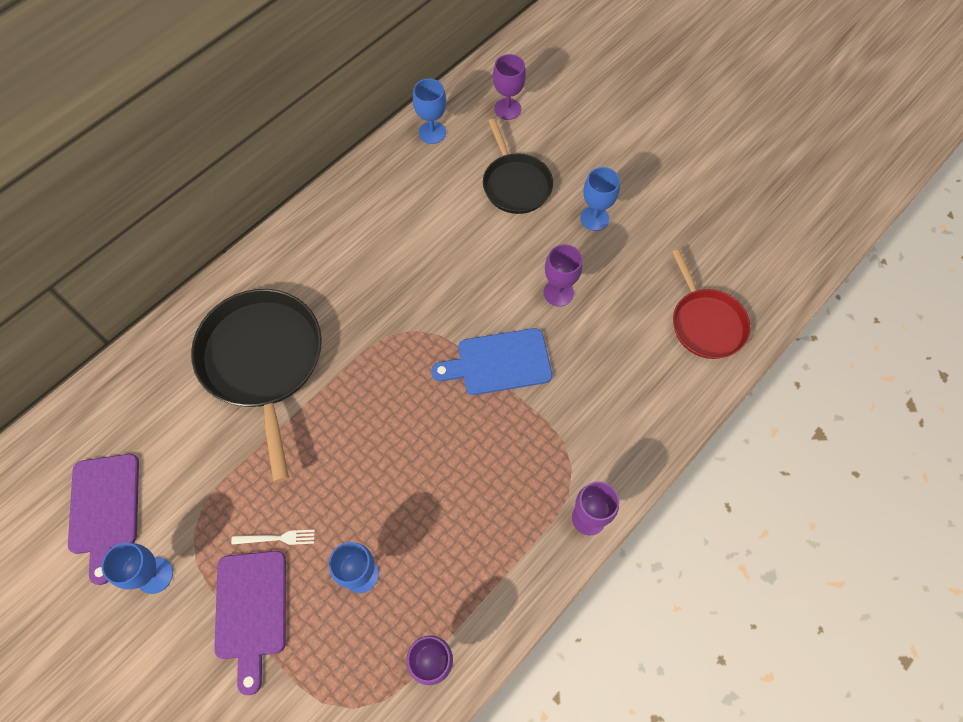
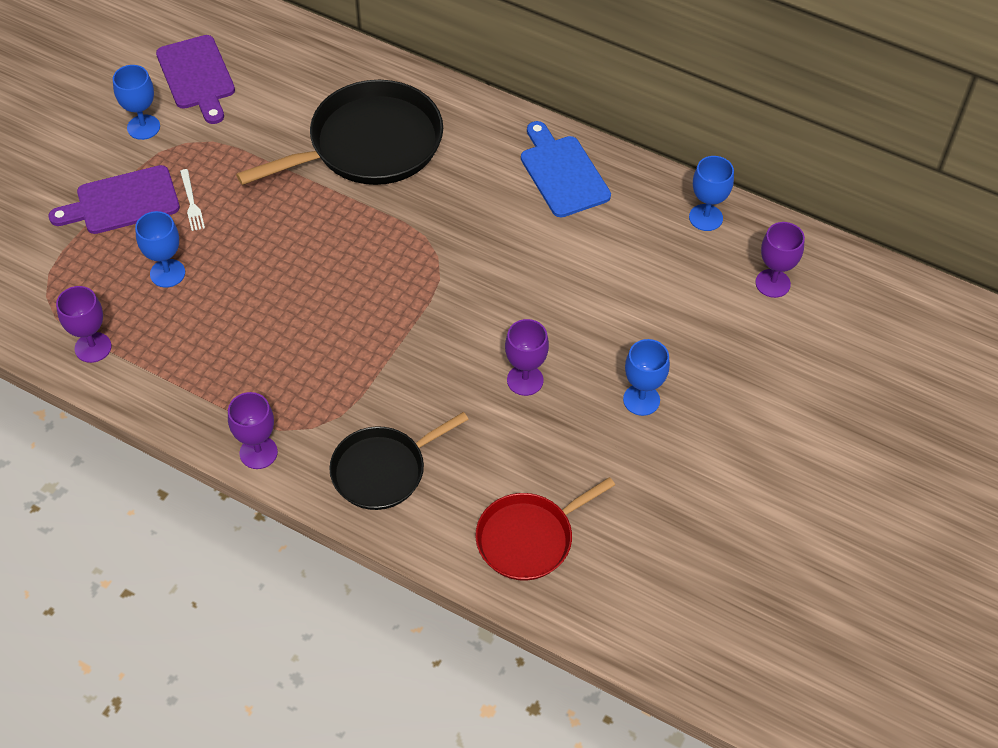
camera: 75 degrees right, 10 degrees down
purple cutting board [68,454,139,585] -> purple cutting board turned 90 degrees counterclockwise [156,35,235,124]
blue cutting board [431,328,552,395] -> blue cutting board moved to [521,121,611,217]
black pan [483,119,553,214] -> black pan moved to [329,412,469,510]

